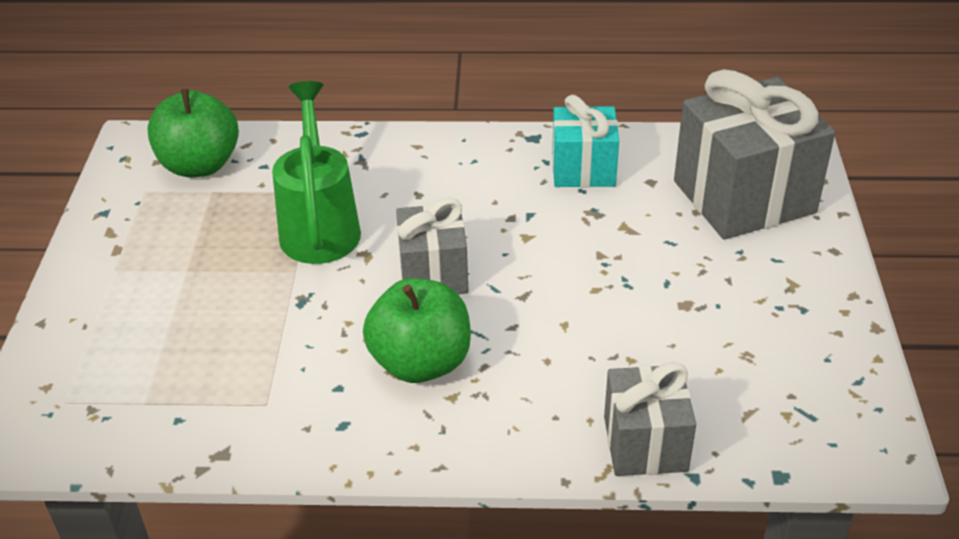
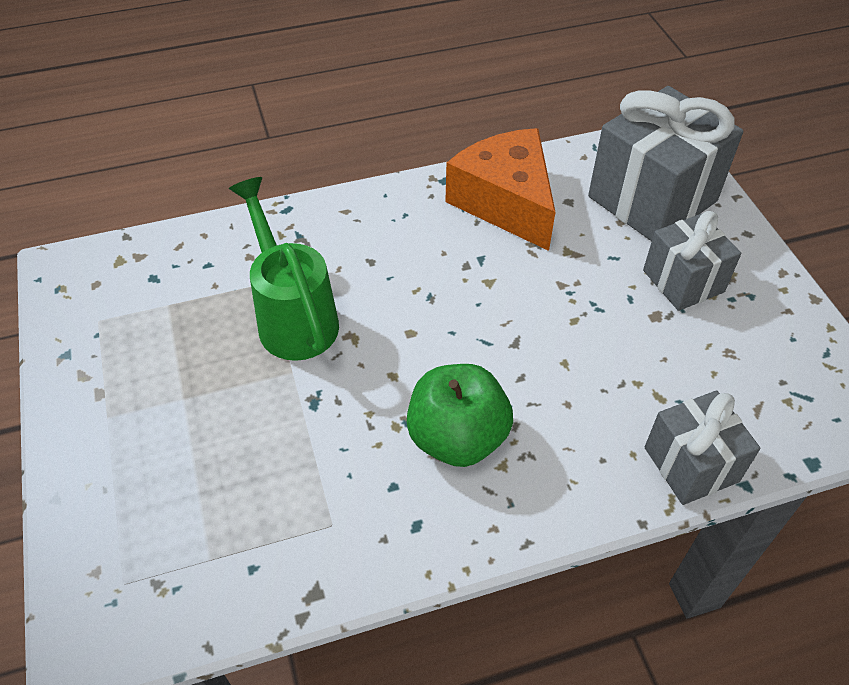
camera: 20 degrees left, 10 degrees up
green apple [147,89,239,177] -> none
grey gift [396,197,468,294] -> grey gift moved to [643,211,741,311]
turquoise gift [552,95,619,187] -> orange cheese [445,128,555,251]

